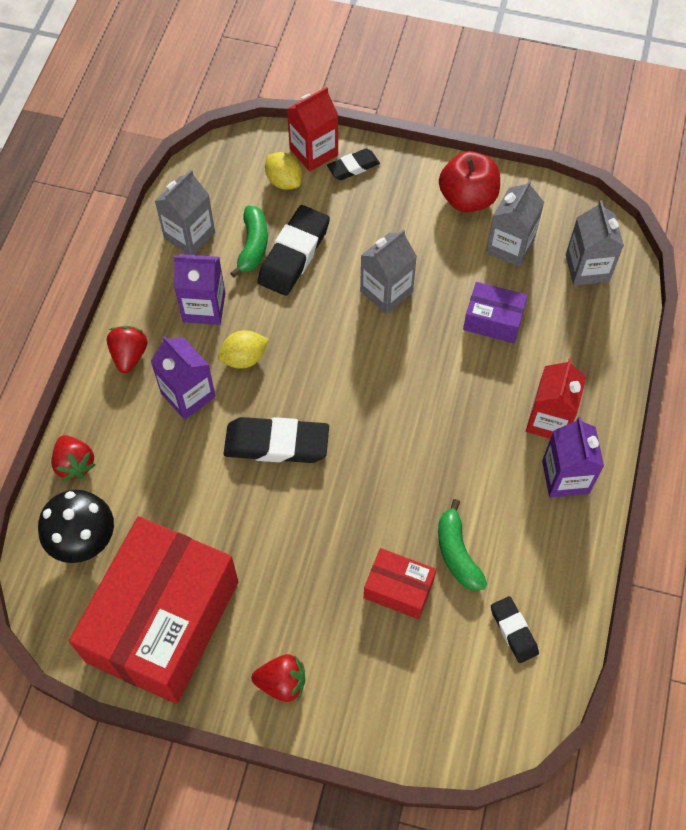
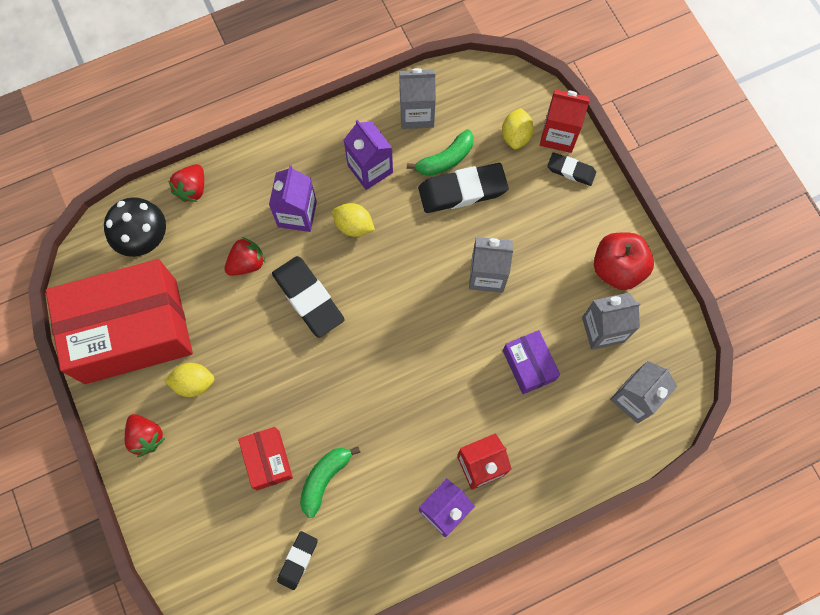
camera: 50 degrees right, 10 degrees up
red strawberry [107,326,147,373] -> red strawberry moved to [224,237,266,276]
none -> yellow lemon [165,363,214,397]

